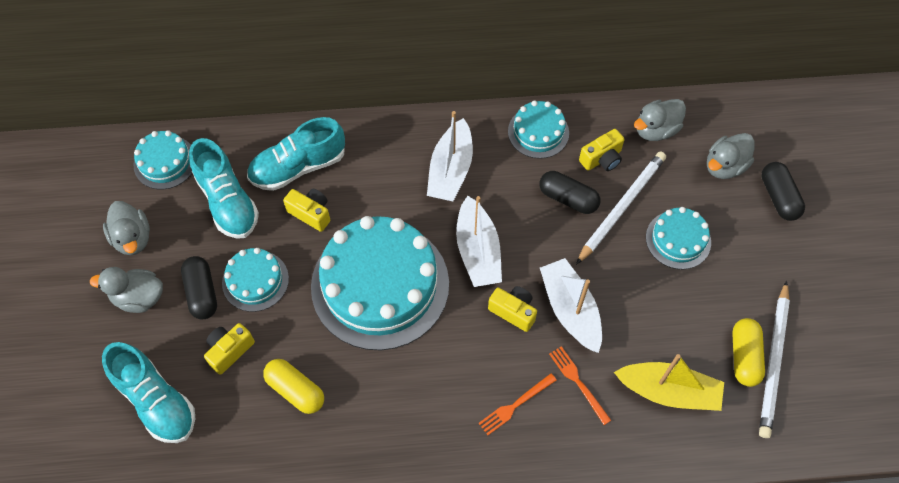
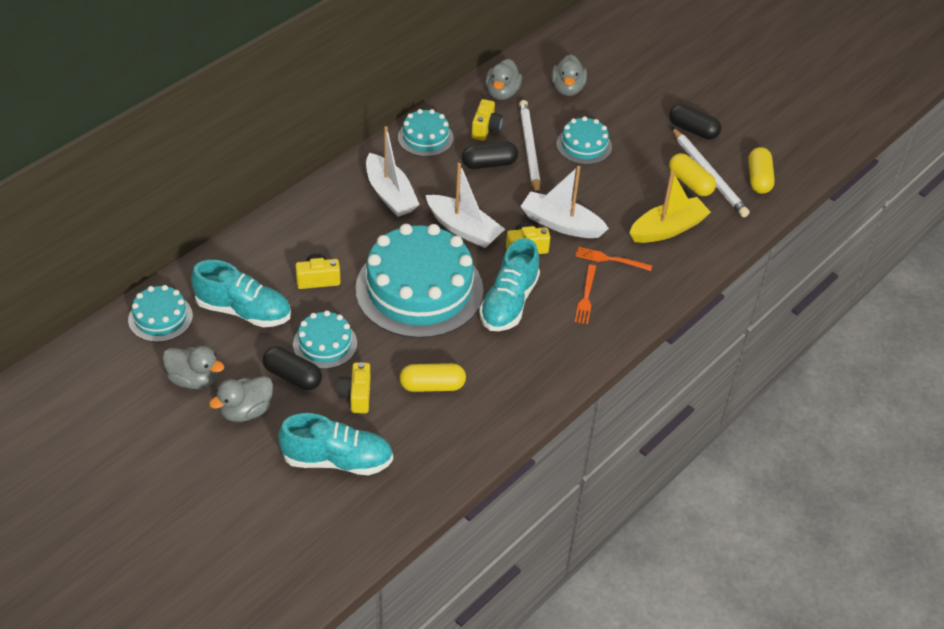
camera: 45 degrees left, 15 degrees down
turquoise shoe [247,117,345,191] -> turquoise shoe moved to [479,238,540,331]
black capsule [762,162,805,221] -> black capsule moved to [669,104,721,140]
none -> yellow capsule [748,147,775,194]

